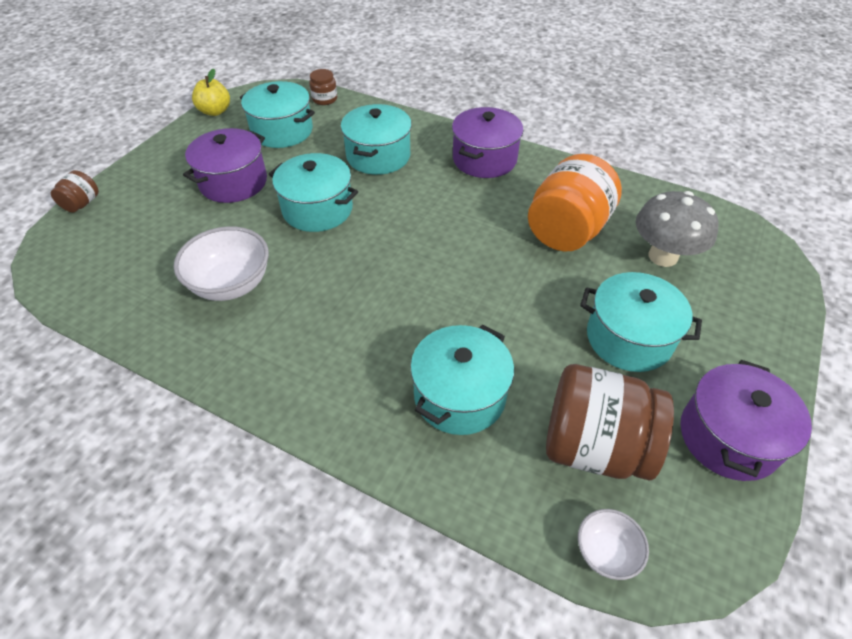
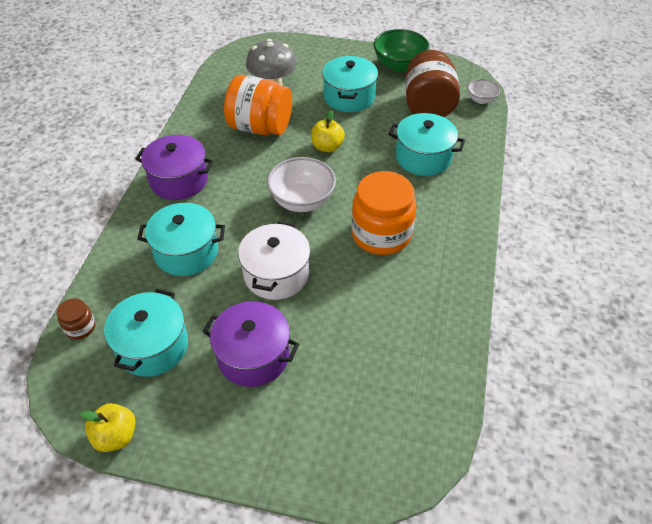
camera: 105 degrees left, 0 degrees up
brown jar [51,170,99,212] -> none
white bowl [174,226,269,301] -> white bowl moved to [267,157,336,212]
turquoise pot [269,153,358,232] -> white pot [238,222,310,300]
purple pot [680,360,812,481] -> green bowl [373,29,430,72]
none -> yellow apple [311,110,345,152]
none -> orange jar [351,171,416,255]

